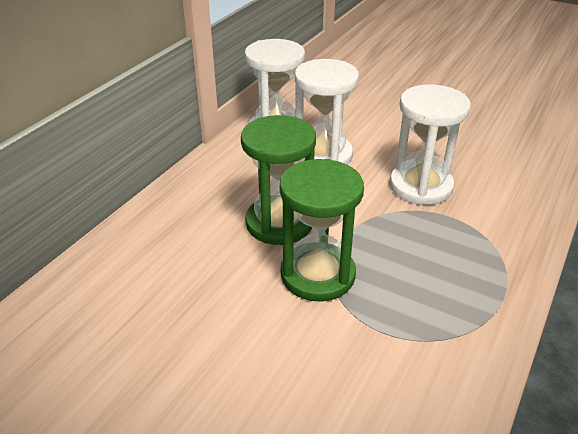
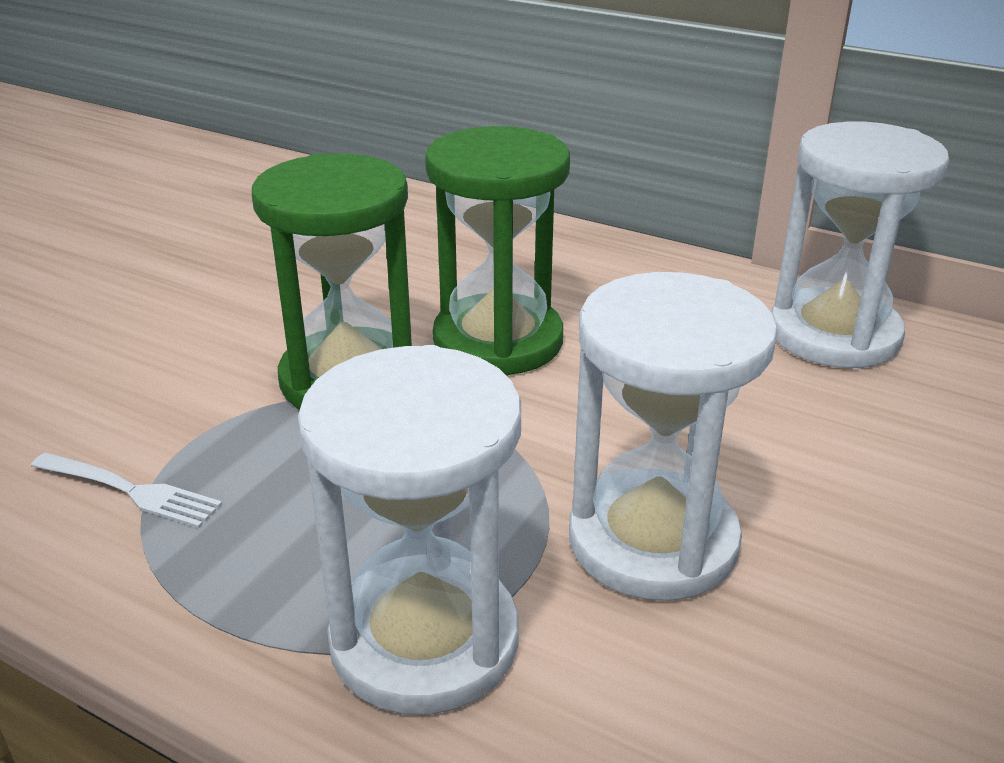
camera: 90 degrees right, 5 degrees down
white hourglass [295,59,359,165] -> white hourglass moved to [298,345,521,715]
none -> white fork [31,453,222,528]

